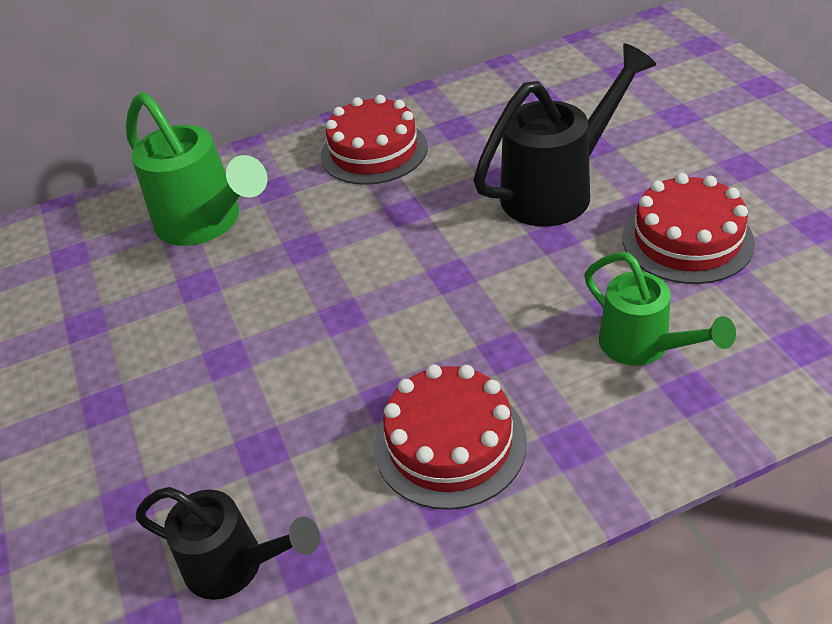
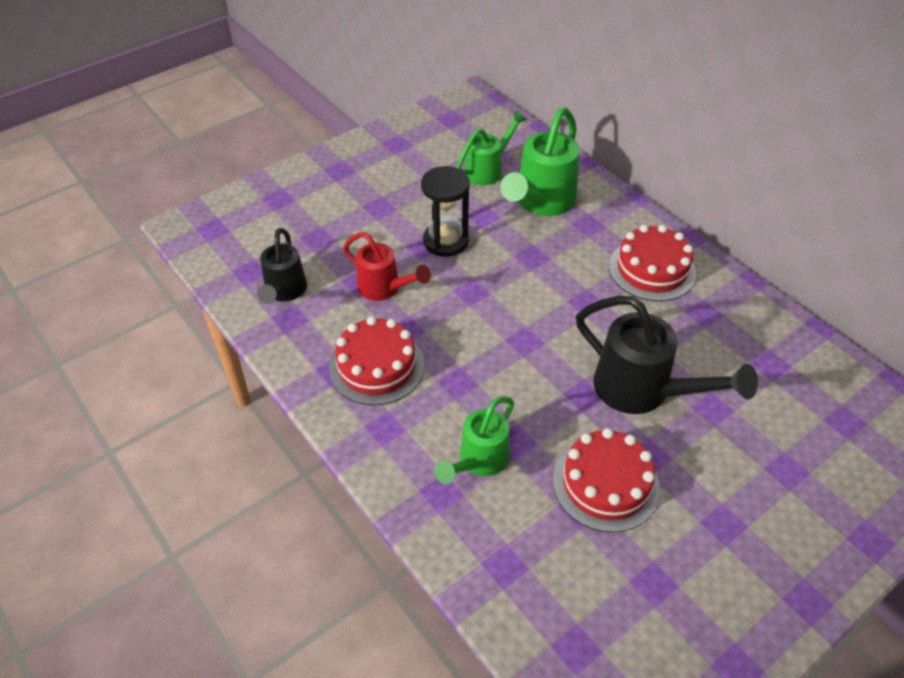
camera: 70 degrees right, 5 degrees up
none -> red watering can [343,232,431,301]
none -> black hourglass [421,166,470,257]
none -> green watering can [457,111,527,186]

